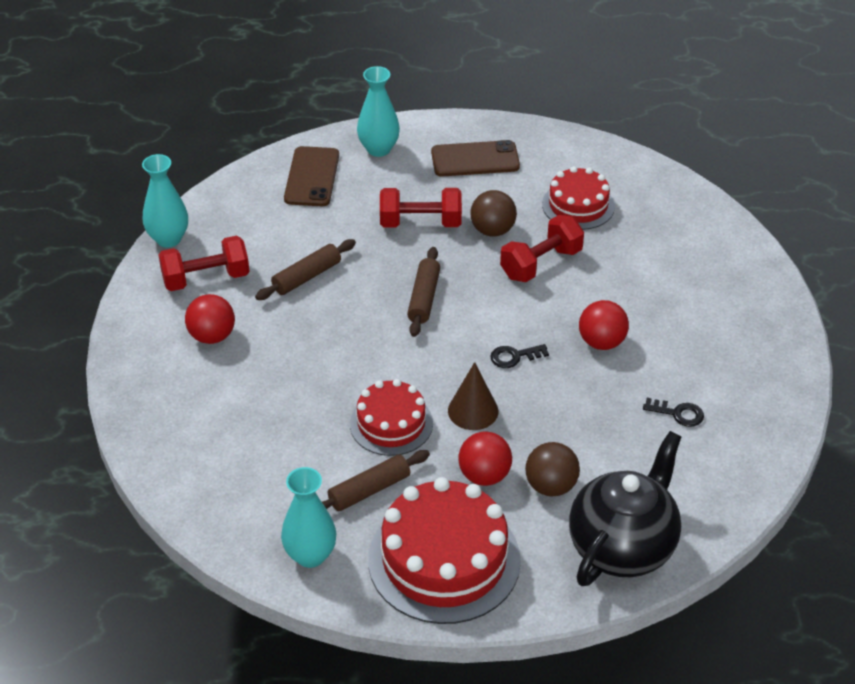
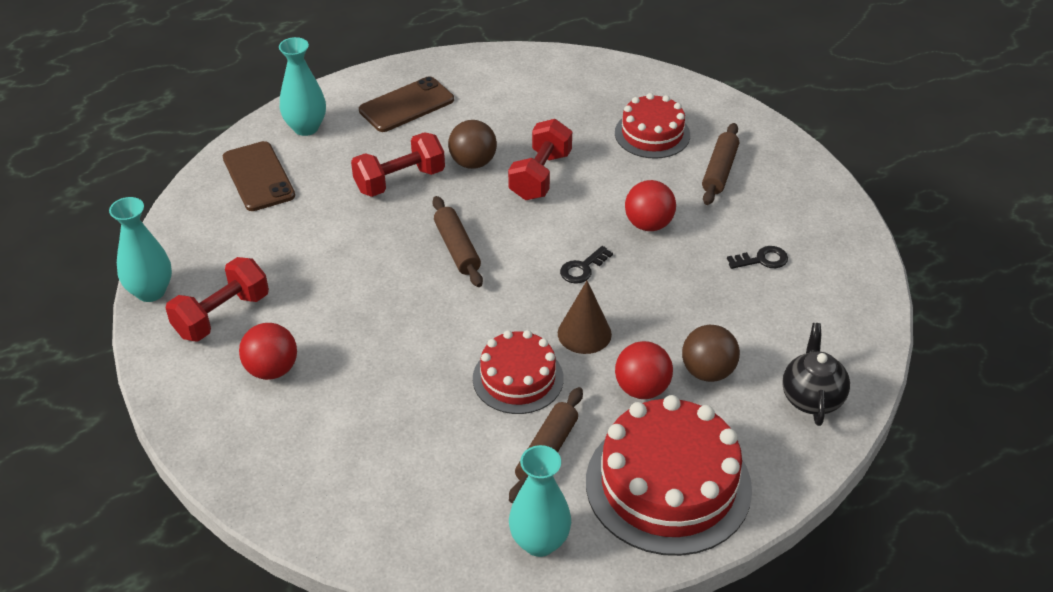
camera: 30 degrees left, 0 degrees up
brown rolling pin [255,239,356,300] -> brown rolling pin moved to [702,123,739,205]
red cake [542,166,615,230] -> red cake moved to [615,93,690,159]
black teapot [569,431,682,586] -> black teapot [782,323,850,426], size x0.58

